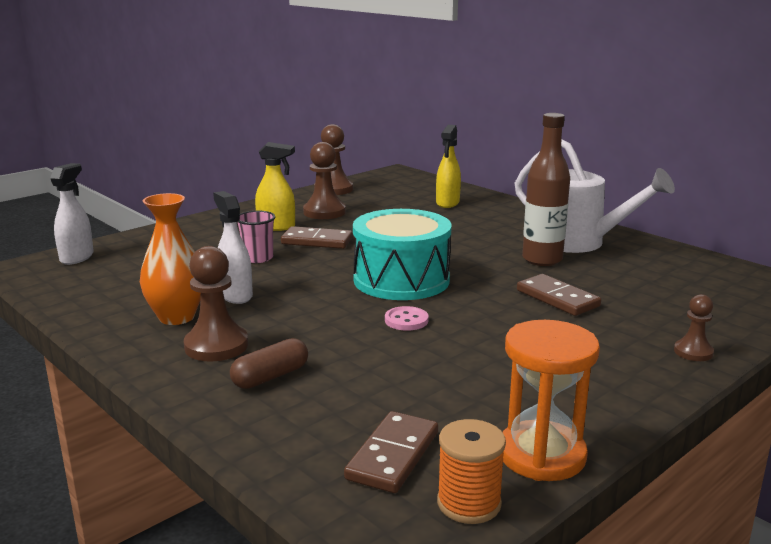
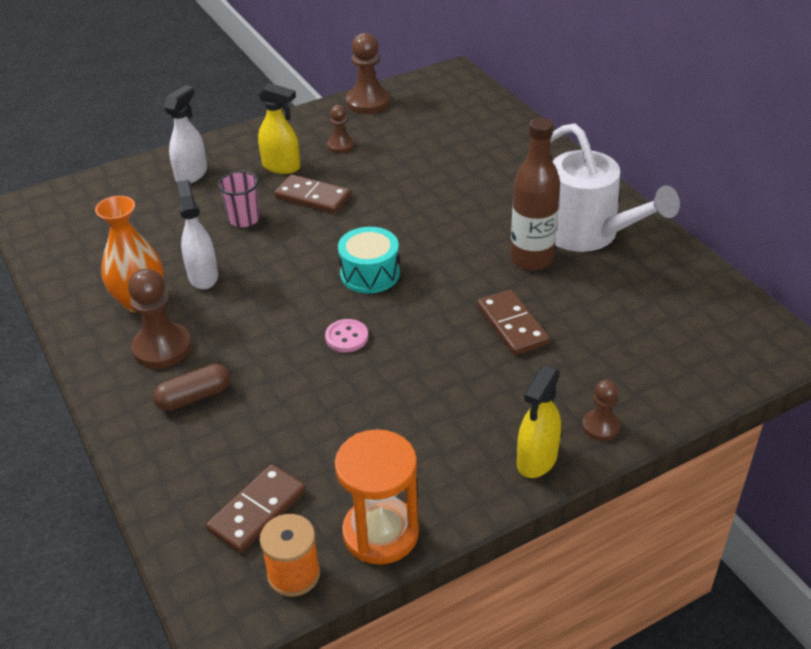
camera: 15 degrees right, 20 degrees up
white spray bottle [50,163,94,265] -> white spray bottle moved to [164,85,207,184]
brown pawn [303,142,346,219] -> brown pawn [327,105,354,153], size x0.58
turquoise drum [353,209,451,300] -> turquoise drum [338,227,400,293], size x0.60
yellow spray bottle [436,125,461,208] -> yellow spray bottle moved to [517,365,561,478]

